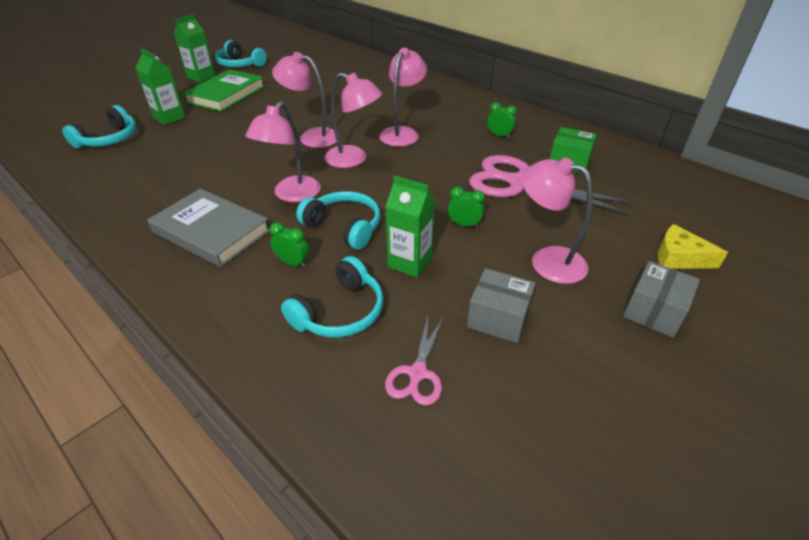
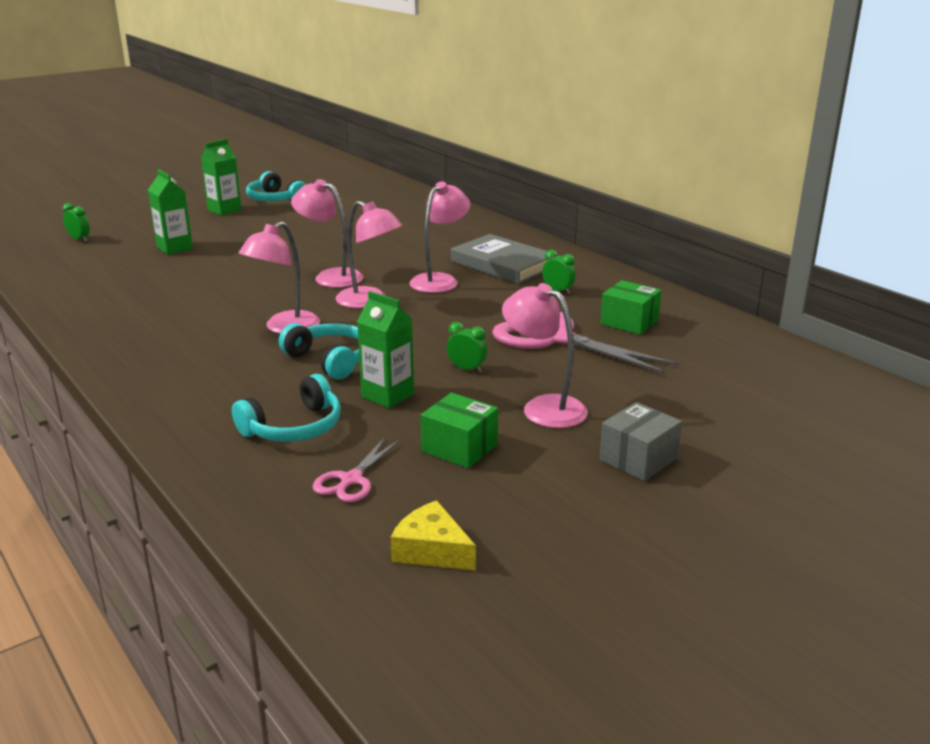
camera: 10 degrees right, 15 degrees down
turquoise headphones [62,105,136,149] -> none
grey book [147,189,270,267] -> grey book moved to [451,234,557,284]
green book [183,69,265,112] -> none
green clock [270,222,309,268] -> green clock moved to [62,203,90,242]
grey box [467,268,536,343] -> green box [421,393,498,468]
yellow cheese [658,224,728,269] -> yellow cheese moved to [391,500,476,571]

